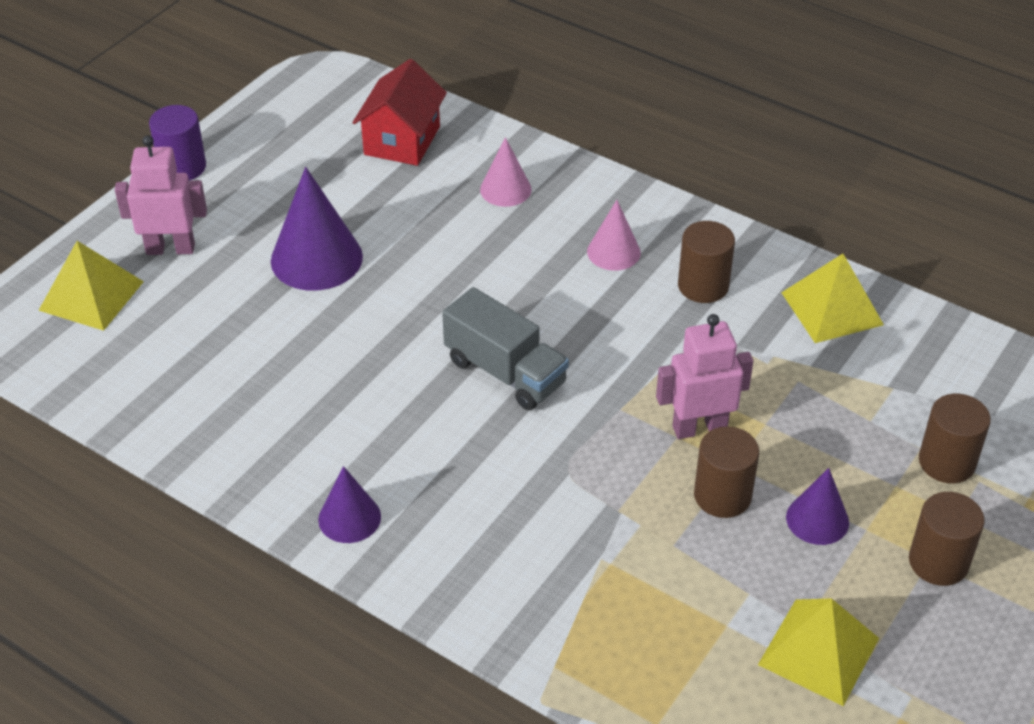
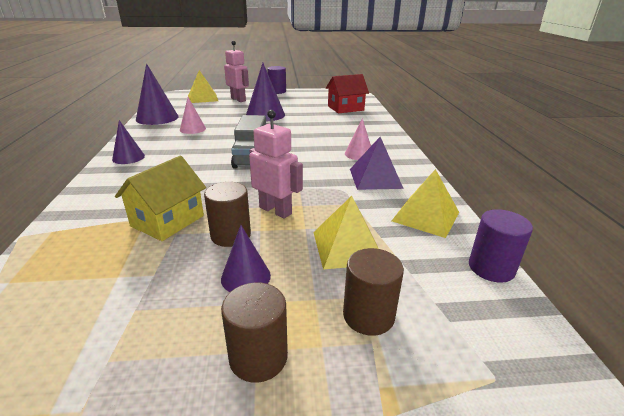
camera: 50 degrees right, 15 degrees down
pink cone [480,137,532,207] -> pink cone moved to [180,97,206,134]
brown cylinder [678,221,735,303] -> purple pyramid [350,137,404,190]
yellow pyramid [758,598,879,706] -> yellow pyramid moved to [313,196,379,270]
none -> yellow house [115,156,206,241]
none -> purple cone [136,64,179,125]
none -> purple cylinder [469,209,533,283]

